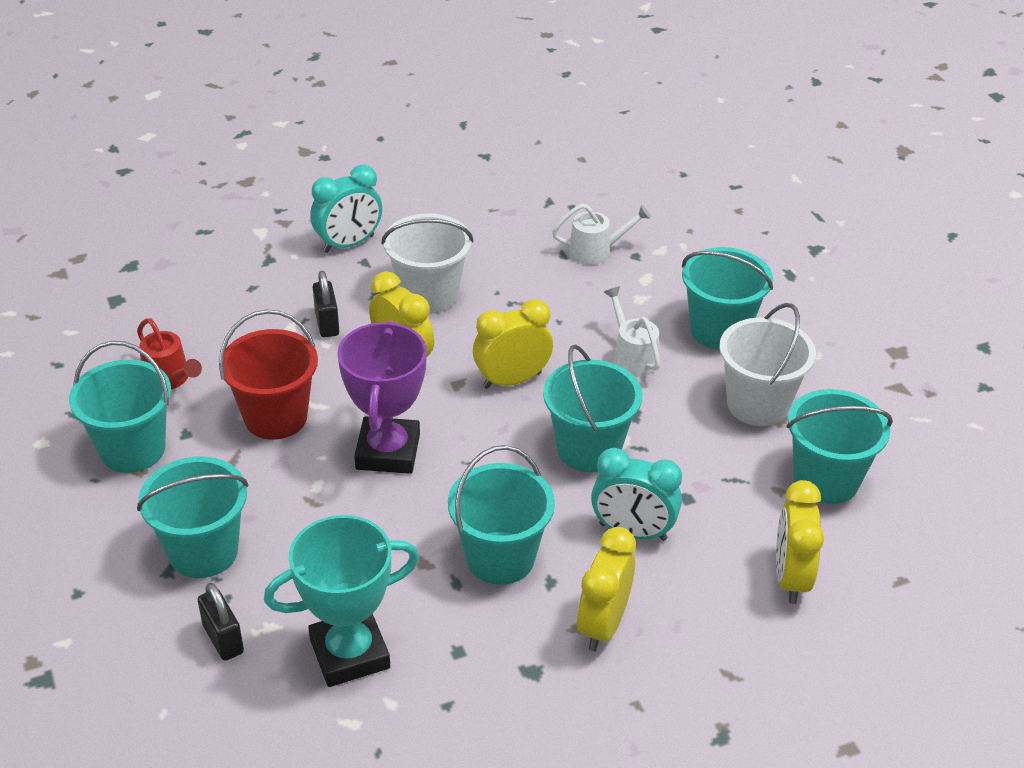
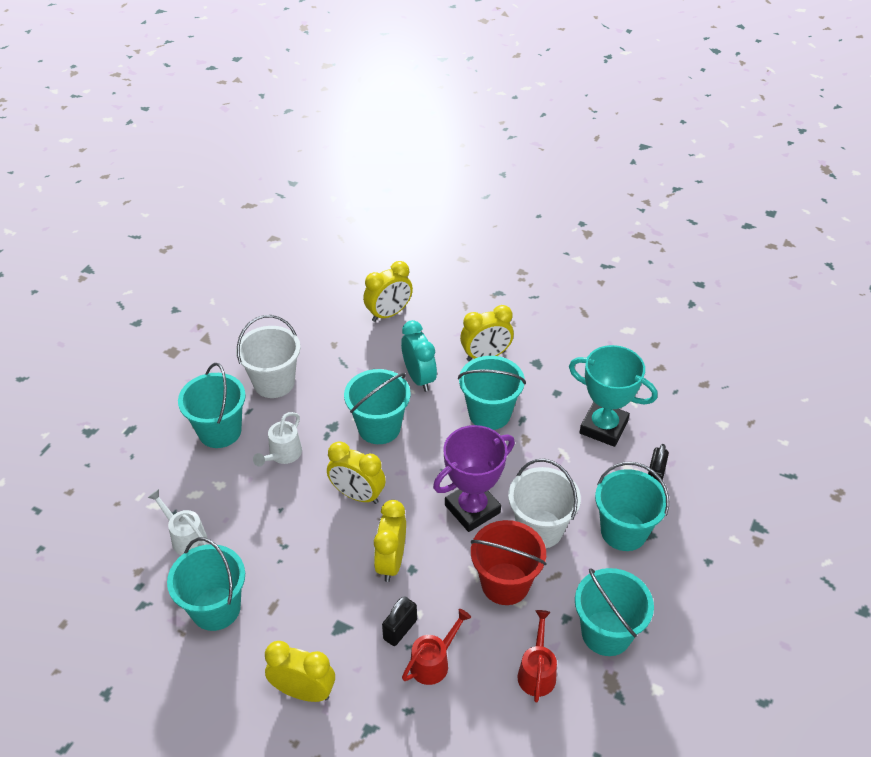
camera: 130 degrees left, 5 degrees up
turquoise clock [310,165,382,253] -> yellow clock [265,641,335,702]
white bucket [381,213,474,314] -> white bucket moved to [508,458,581,548]
turquoise bucket [786,389,893,504] -> turquoise bucket moved to [167,537,245,631]
none -> red watering can [402,609,471,685]

